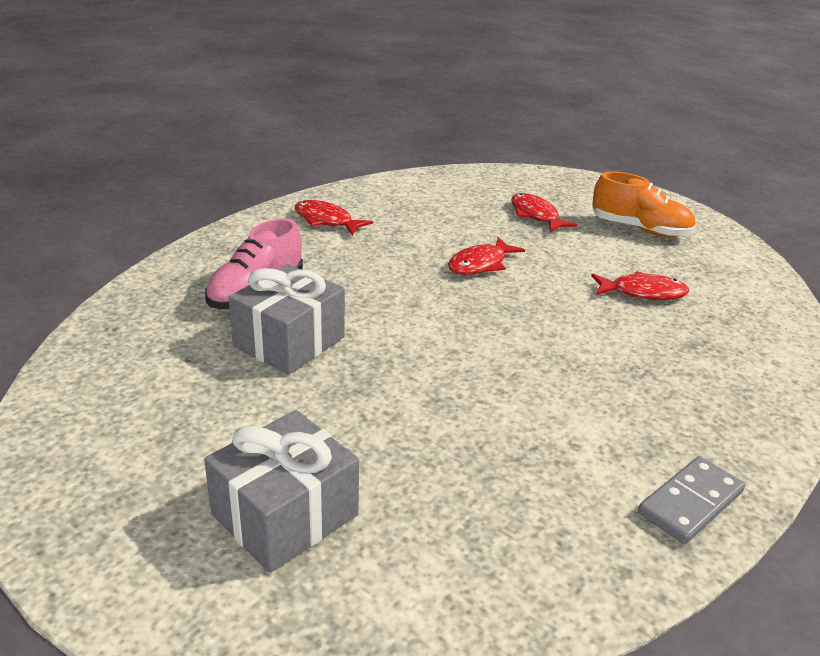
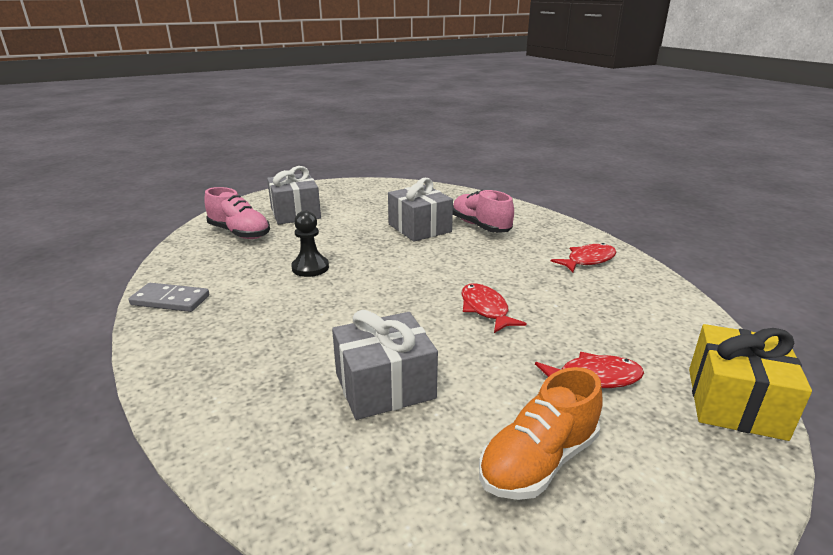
camera: 115 degrees right, 5 degrees down
red fish [591,271,689,300] -> grey gift [332,310,438,420]
grey domino [638,456,745,544] -> grey domino turned 60 degrees counterclockwise [129,283,209,312]
none -> pink shoe [204,187,270,239]
none -> black pawn [291,211,329,277]
none -> yellow gift [689,324,812,441]

